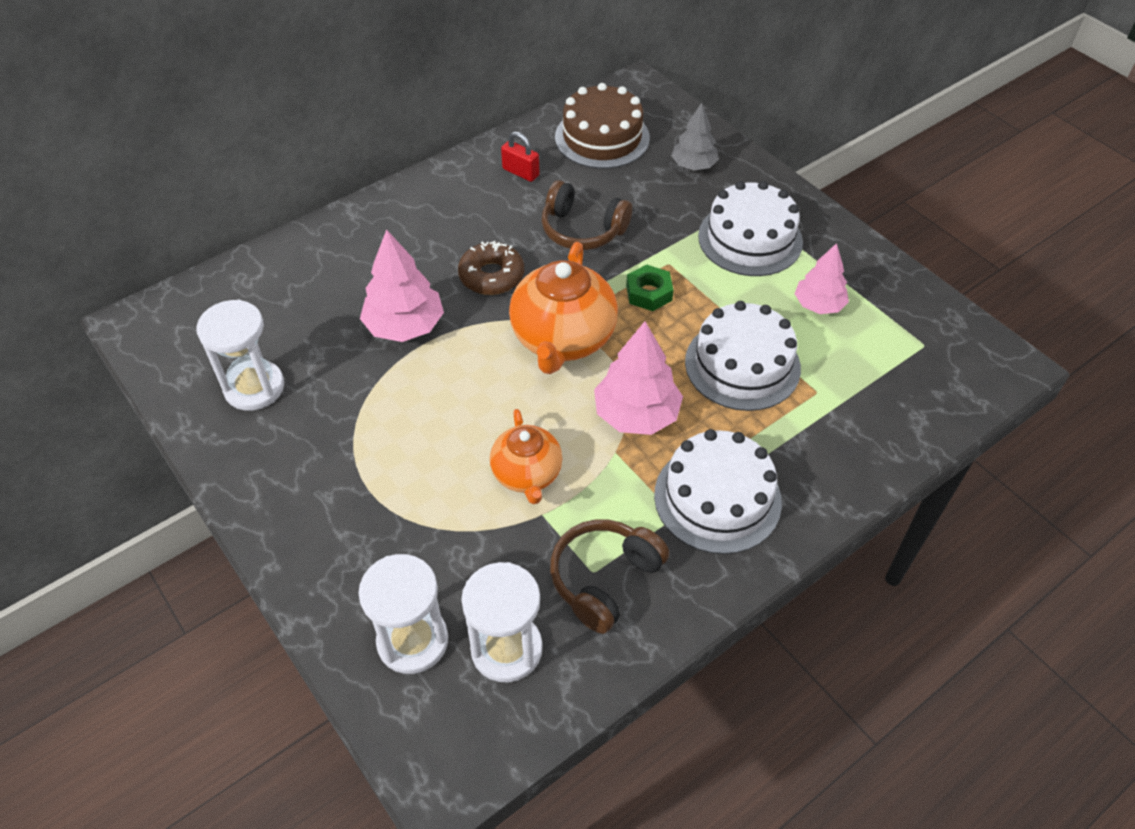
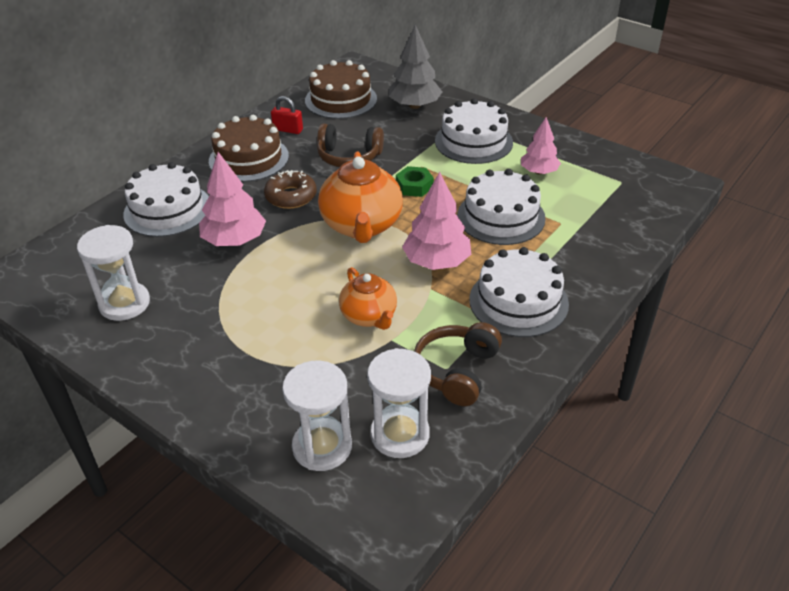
camera: 15 degrees left, 10 degrees down
grey tree [671,103,719,170] -> grey tree [389,25,442,109], size x1.51
none -> white cake [123,162,209,237]
none -> brown cake [209,115,289,182]

